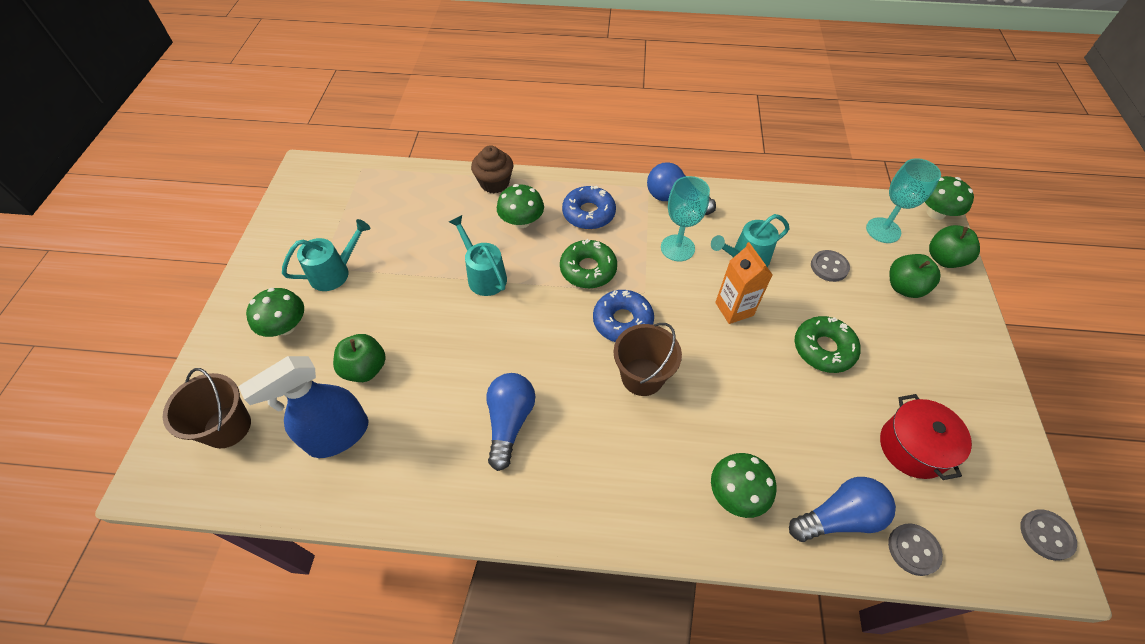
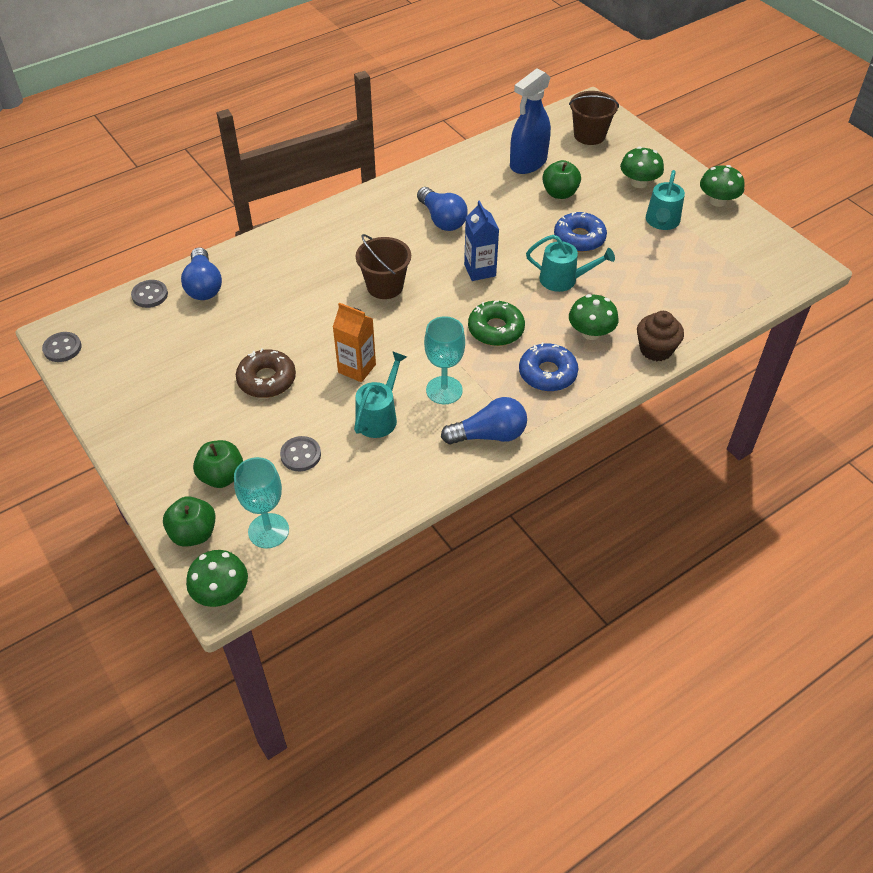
camera: 140 degrees right, 5 degrees down
blue spray bottle [239,356,368,458] -> blue spray bottle turned 150 degrees counterclockwise [510,68,551,174]
blue donut [593,290,654,342] -> blue donut moved to [554,212,607,252]
green mushroom [711,453,776,518] -> green mushroom moved to [700,165,744,207]
blue light bulb [789,477,896,542] -> blue light bulb turned 45 degrees counterclockwise [181,247,222,300]
green donut [795,316,860,373] -> brown donut [236,348,296,398]
red pot [880,394,972,480] -> none
none -> blue carton [464,200,499,281]

